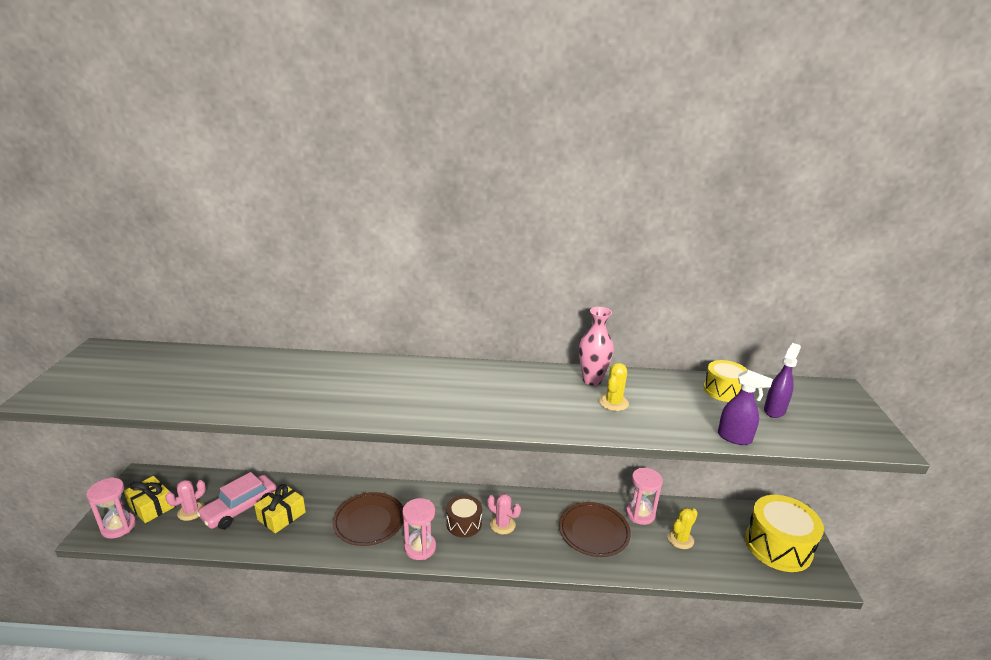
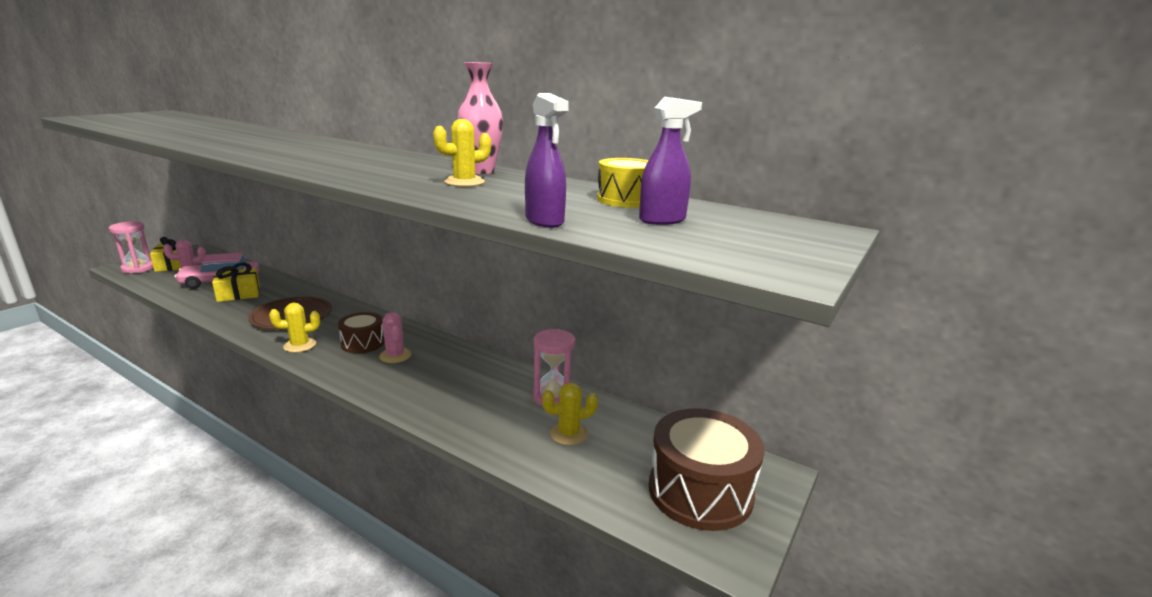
camera: 30 degrees right, 5 degrees down
pink hourglass [402,498,436,560] -> yellow cactus [269,303,320,353]
brown plate [559,502,631,557] -> none
yellow drum [745,495,824,572] -> brown drum [649,408,764,531]

